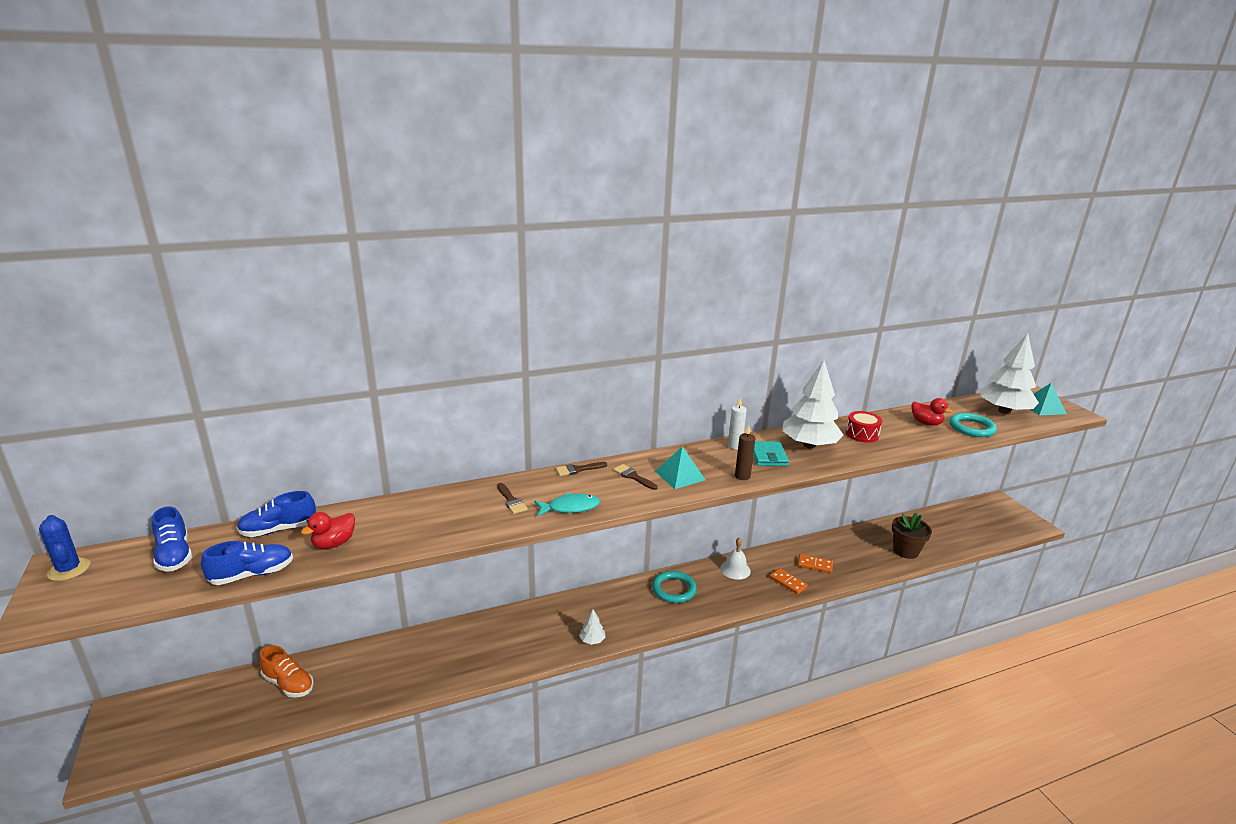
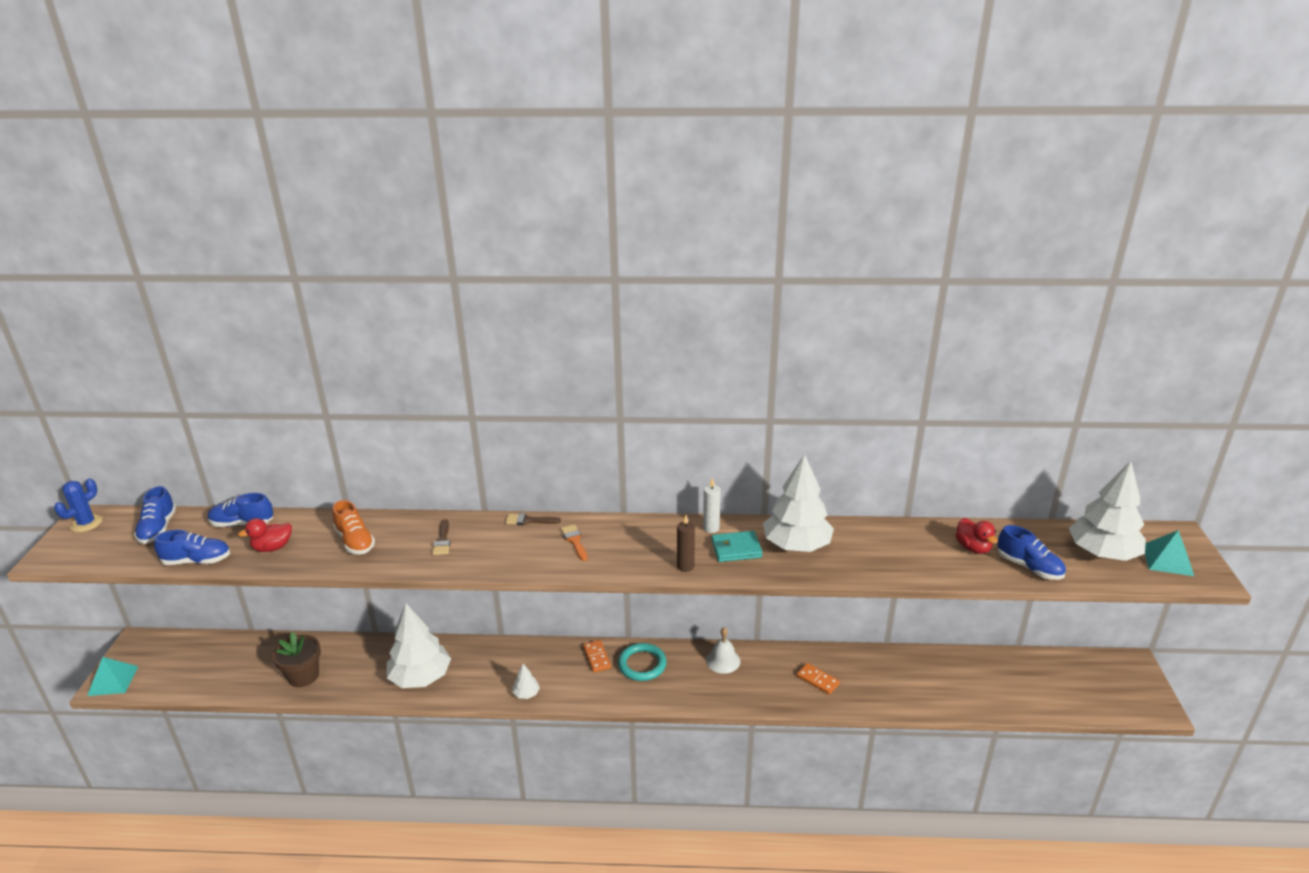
camera: 25 degrees right, 5 degrees up
blue cactus [39,515,90,581] -> blue cactus turned 45 degrees clockwise [54,478,103,532]
orange shoe [259,645,314,697] -> orange shoe moved to [333,500,375,554]
turquoise fish [534,493,600,516] -> none
brown brush [613,464,658,490] -> orange brush [561,524,588,561]
turquoise pyramid [655,446,705,489] -> turquoise pyramid moved to [87,657,138,696]
turquoise wallet [753,441,789,466] -> turquoise wallet turned 60 degrees clockwise [712,531,763,562]
orange domino [770,568,808,594] -> orange domino moved to [583,640,611,672]
red drum [846,411,882,443] -> none
brown flower pot [892,513,932,559] -> brown flower pot moved to [272,632,321,687]
turquoise ring [950,413,997,437] -> blue shoe [997,525,1066,580]
none -> white tree [387,603,451,688]

